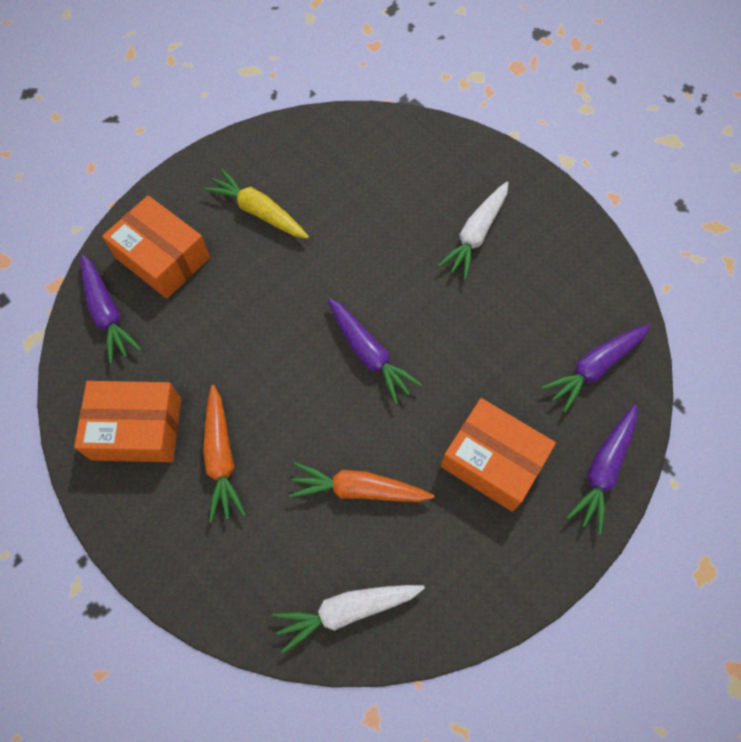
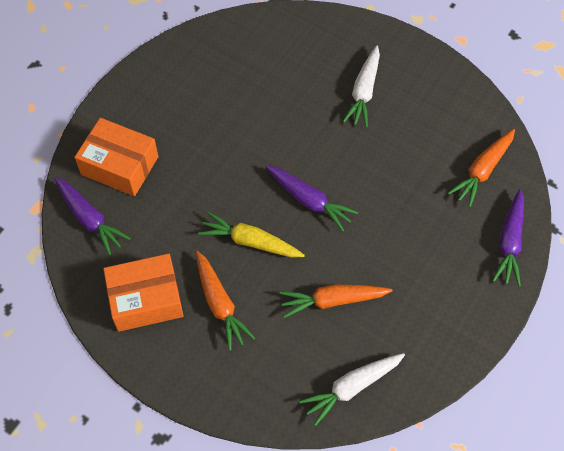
camera: 15 degrees left, 5 degrees down
yellow carrot [203,169,309,239] -> yellow carrot moved to [198,212,305,258]
orange box [441,398,556,512] -> none
purple carrot [542,324,650,413] -> orange carrot [448,129,515,207]

